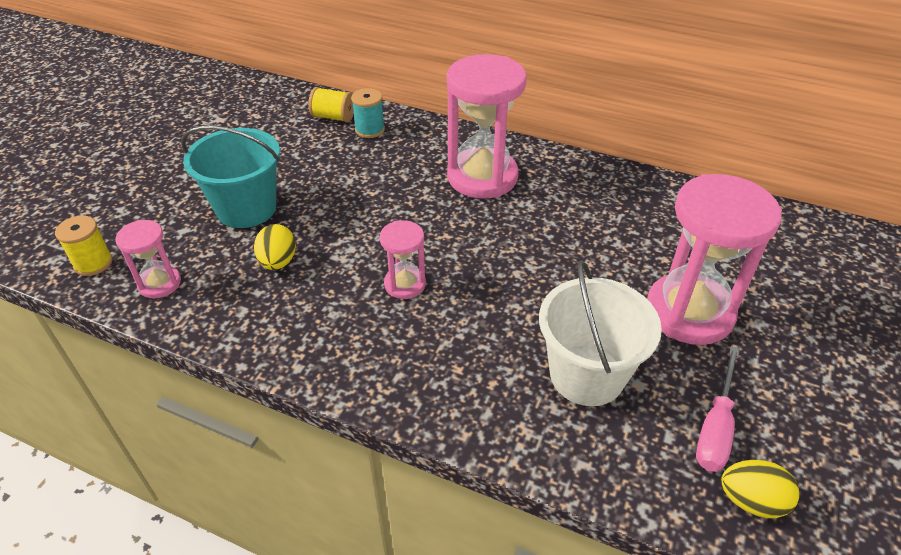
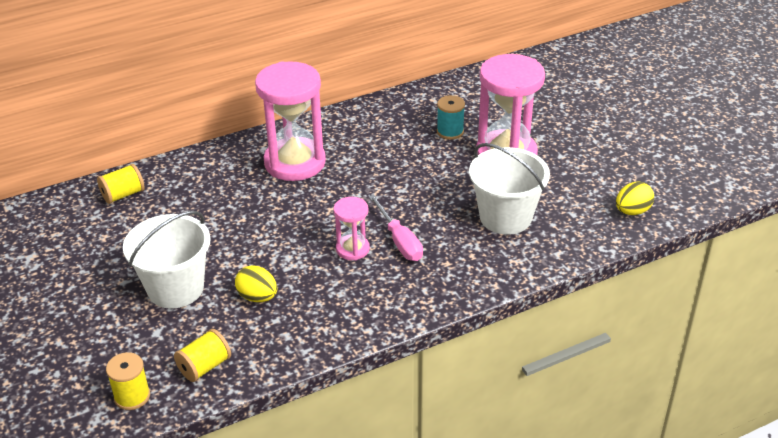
camera: 50 degrees left, 5 degrees down
pink hourglass [116,220,181,298] -> yellow spool [174,329,231,382]
turquoise bucket [181,126,280,228] -> white bucket [123,211,211,309]
turquoise spool [351,88,385,138] -> turquoise spool moved to [437,95,465,140]
pink screwdriver [696,346,740,472] -> pink screwdriver moved to [369,195,423,261]

